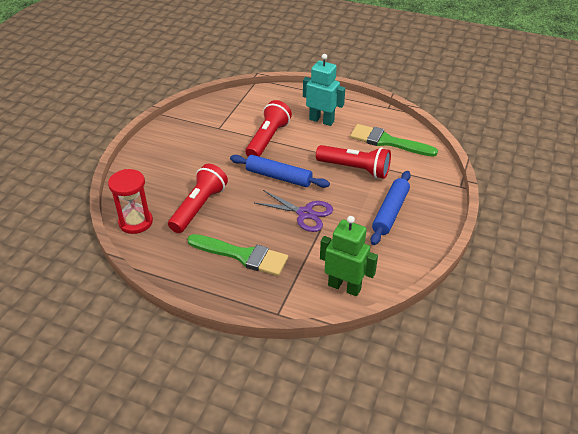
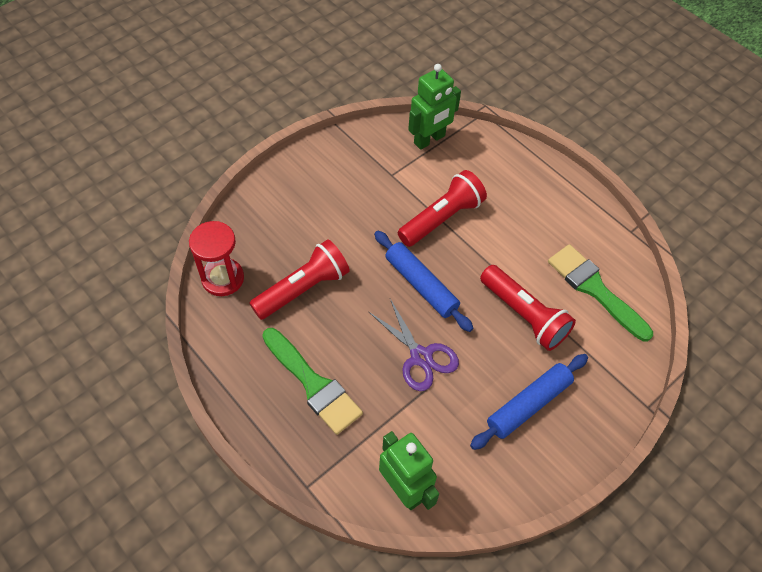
camera: 25 degrees right, 15 degrees up
turquoise robot [303,54,345,126] -> none
none -> green robot [408,64,461,150]

